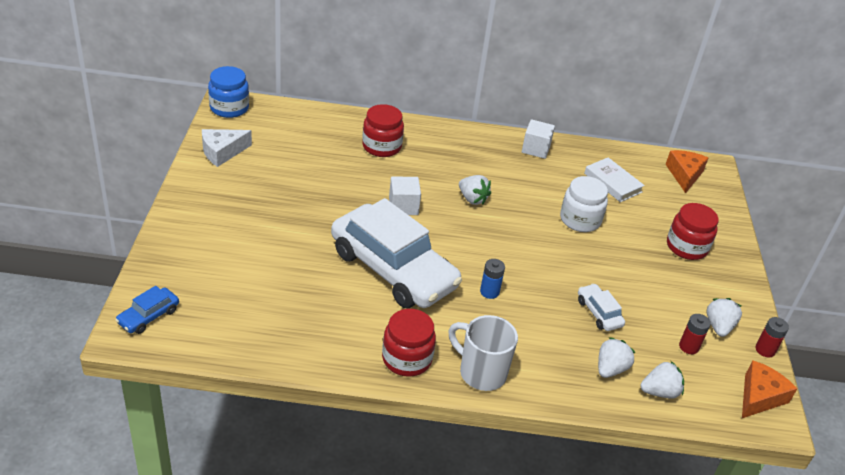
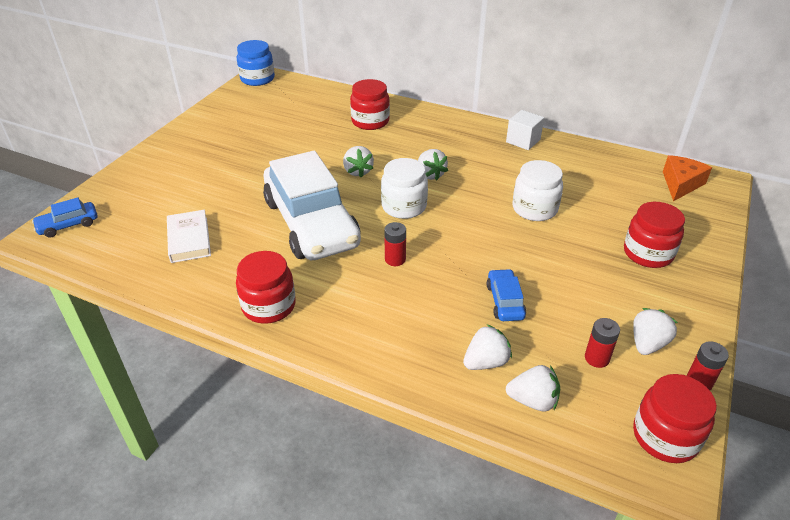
camera: 25 degrees right, 0 degrees up
white cheese [202,129,252,167] -> none
white cube [389,177,421,215] -> white strawberry [343,146,374,178]
white mug [448,315,518,391] -> none
blue battery [480,259,505,299] -> red battery [384,222,406,266]
white car [578,283,625,331] -> blue car [487,269,526,321]
white book [584,157,645,202] -> white book moved to [167,210,211,263]
orange cheese [742,360,797,418] -> red jar [633,374,717,463]
none -> white jar [381,158,428,219]

